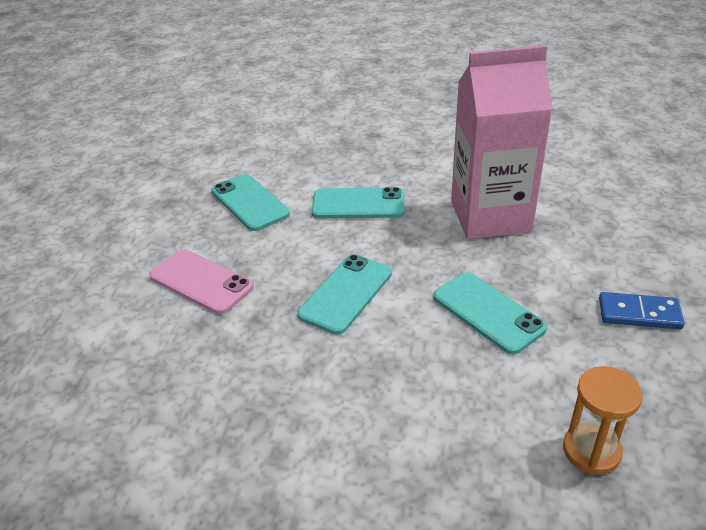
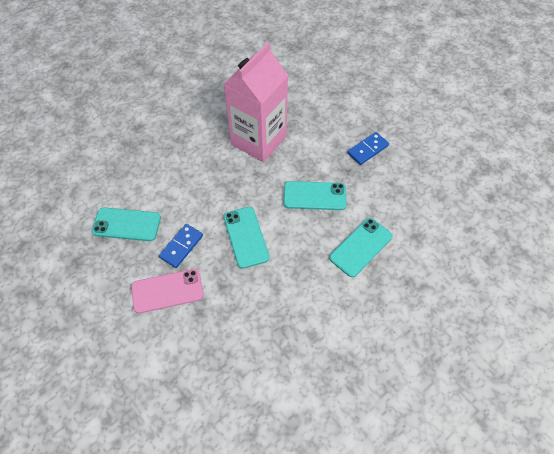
camera: 50 degrees left, 20 degrees up
turquoise phone [312,187,405,218] -> turquoise phone moved to [329,218,392,277]
orange hourglass [563,366,643,475] -> none
none -> blue domino [159,224,203,268]

